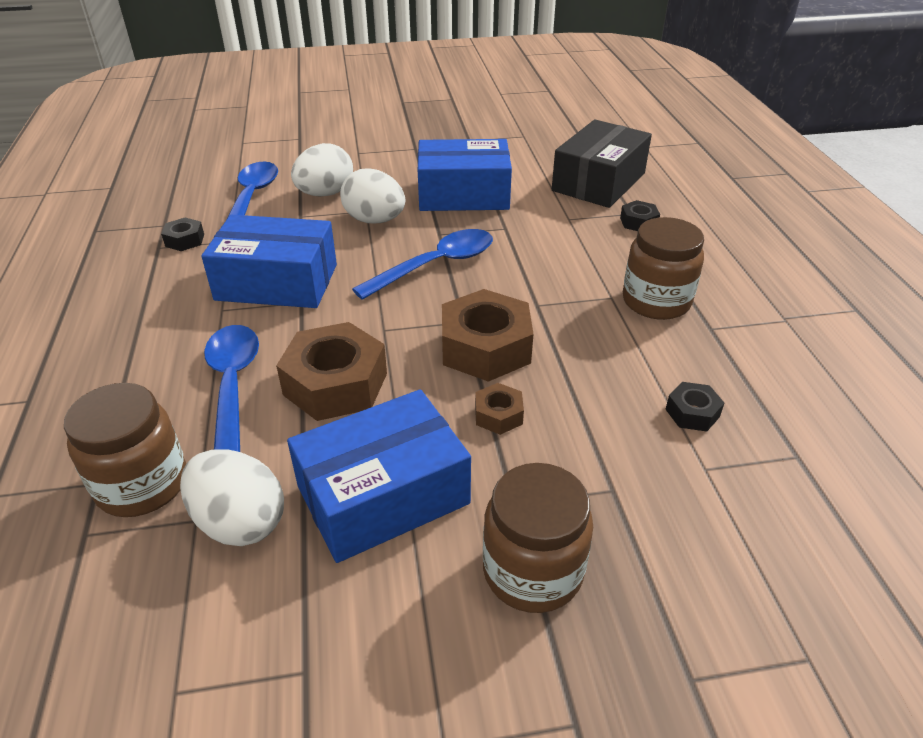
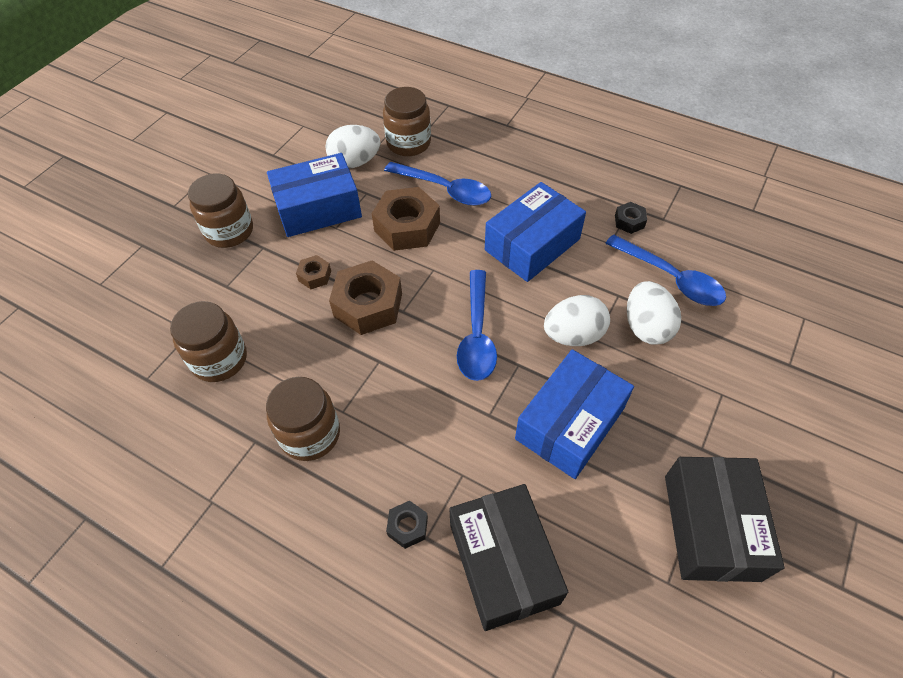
camera: 130 degrees right, 15 degrees up
blue box [287,389,471,563] -> blue box turned 60 degrees clockwise [267,153,362,237]
black nut [665,382,724,432] -> brown jar [170,301,247,382]
none -> black box [665,457,785,582]

